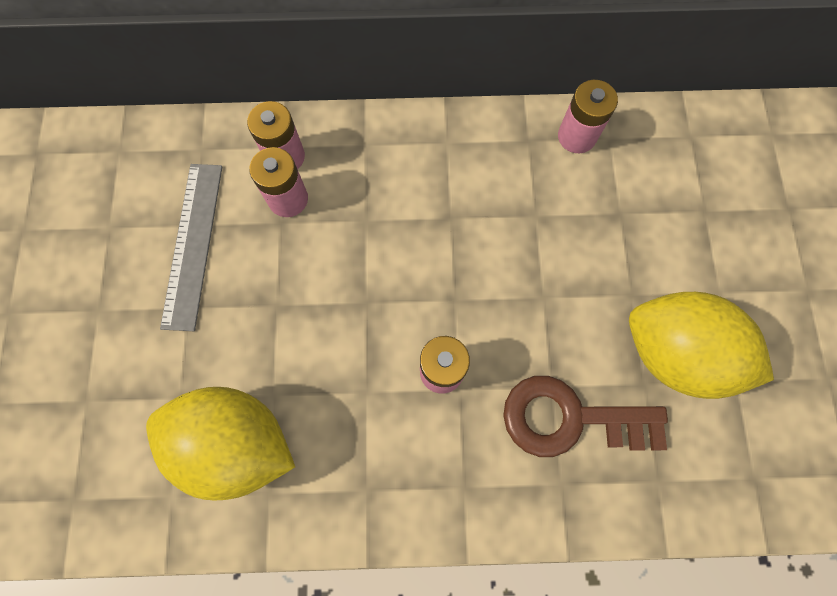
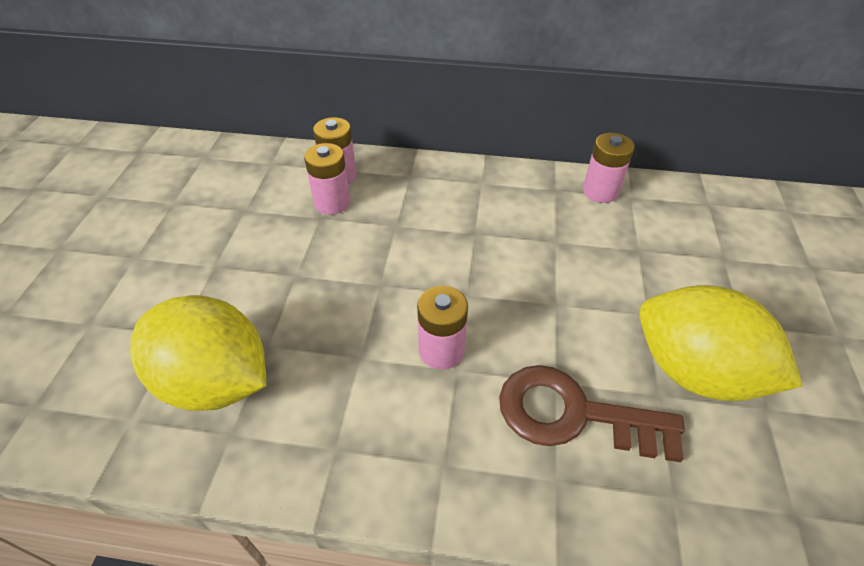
camera: 10 degrees right, 25 degrees down
grey ruler [160,164,222,331] -> none

